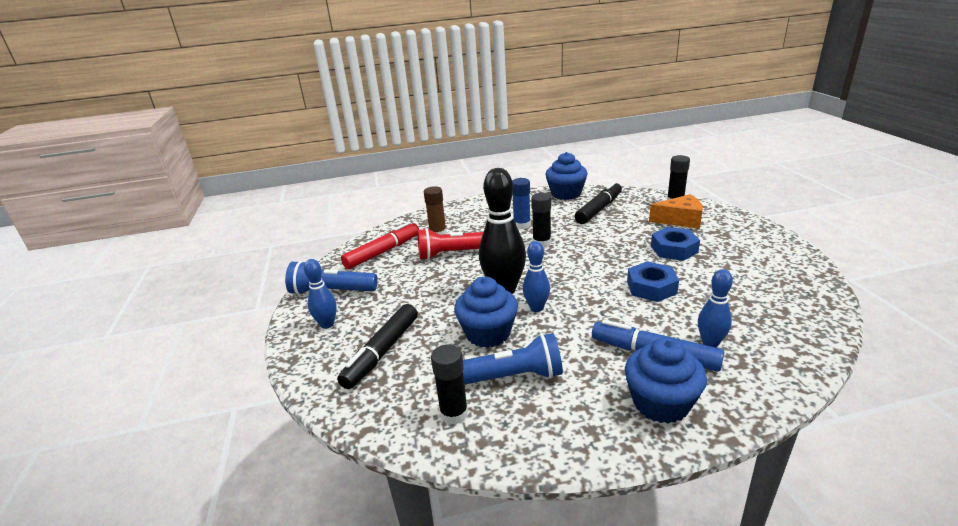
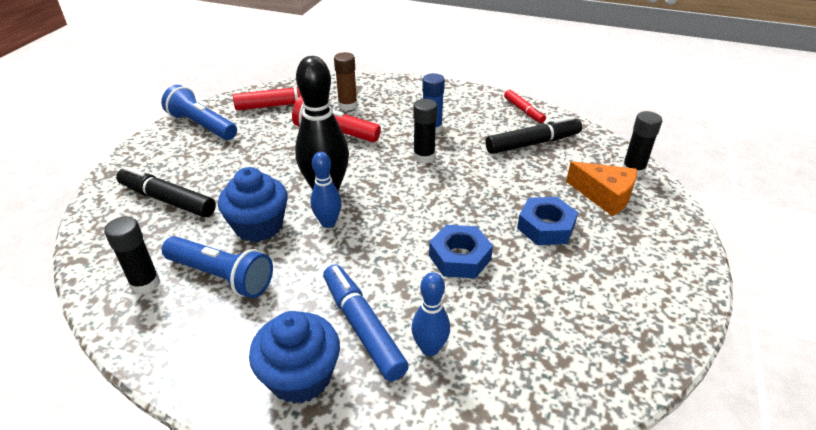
camera: 30 degrees right, 10 degrees up
blue bowling pin [304,259,337,329] -> none
black marker [337,304,418,389] -> black marker turned 60 degrees clockwise [116,166,216,217]
blue cupcake [546,152,587,200] -> red marker [504,90,546,123]

